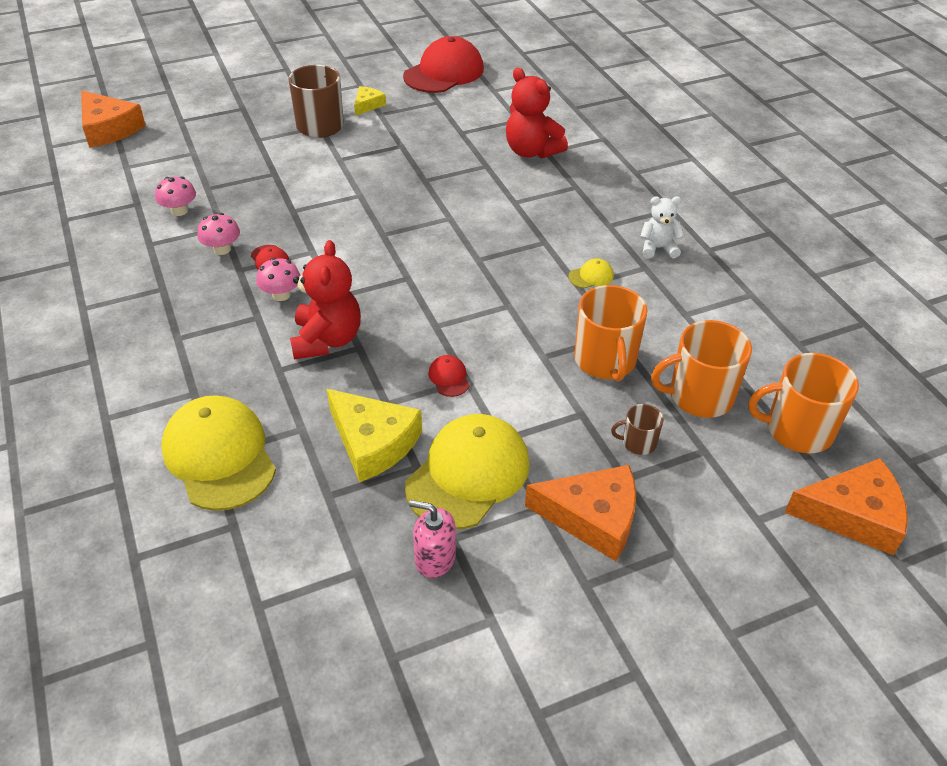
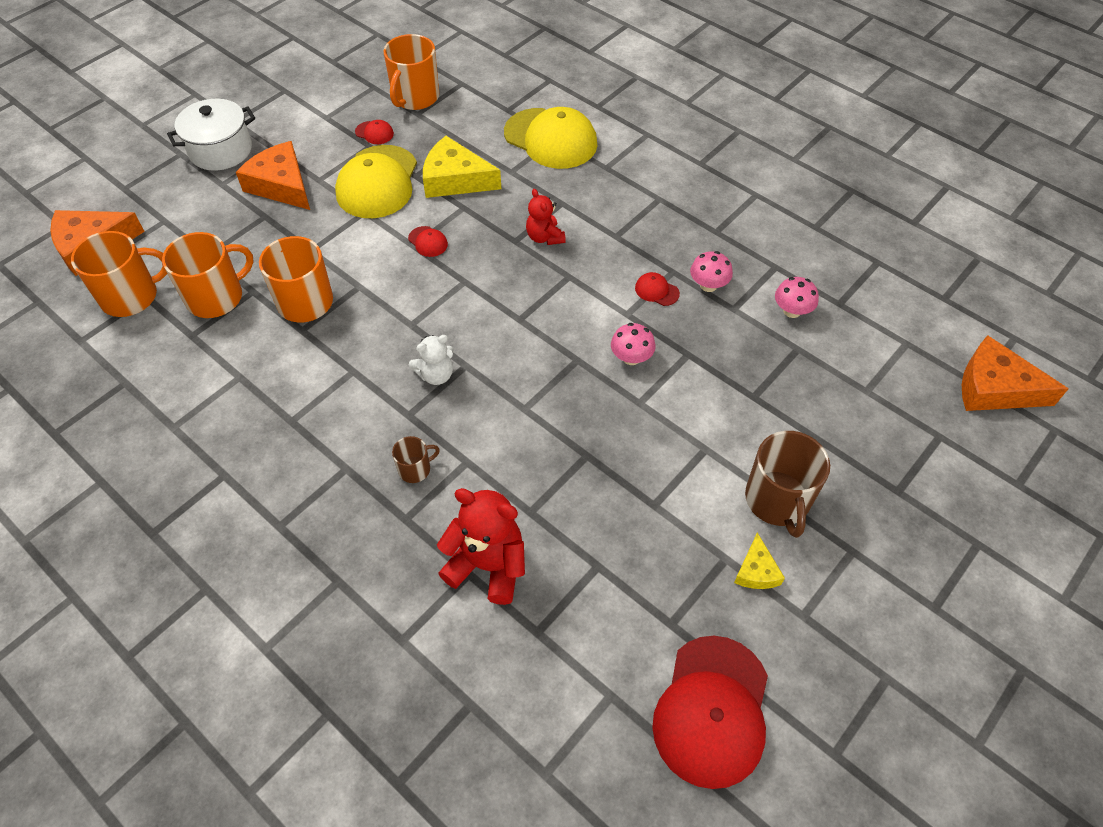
camera: 155 degrees right, 10 degrees up
pink mushroom [256,258,301,301] -> pink mushroom moved to [611,323,656,365]
red teddy bear [290,240,361,359] -> red teddy bear [526,189,566,245], size x0.60
pink soap dispenser [409,500,456,578] -> red cap [355,120,394,144]
orange cheese [525,465,636,561] -> orange cheese turned 60 degrees clockwise [236,141,310,210]
yellow cap [568,258,614,288] -> none
brown mug [611,404,664,455] -> brown mug moved to [392,436,440,483]
white teddy bear [640,196,685,259] -> white teddy bear moved to [409,335,454,385]
none -> white pot [167,99,255,170]
none -> orange mug [384,34,439,110]

